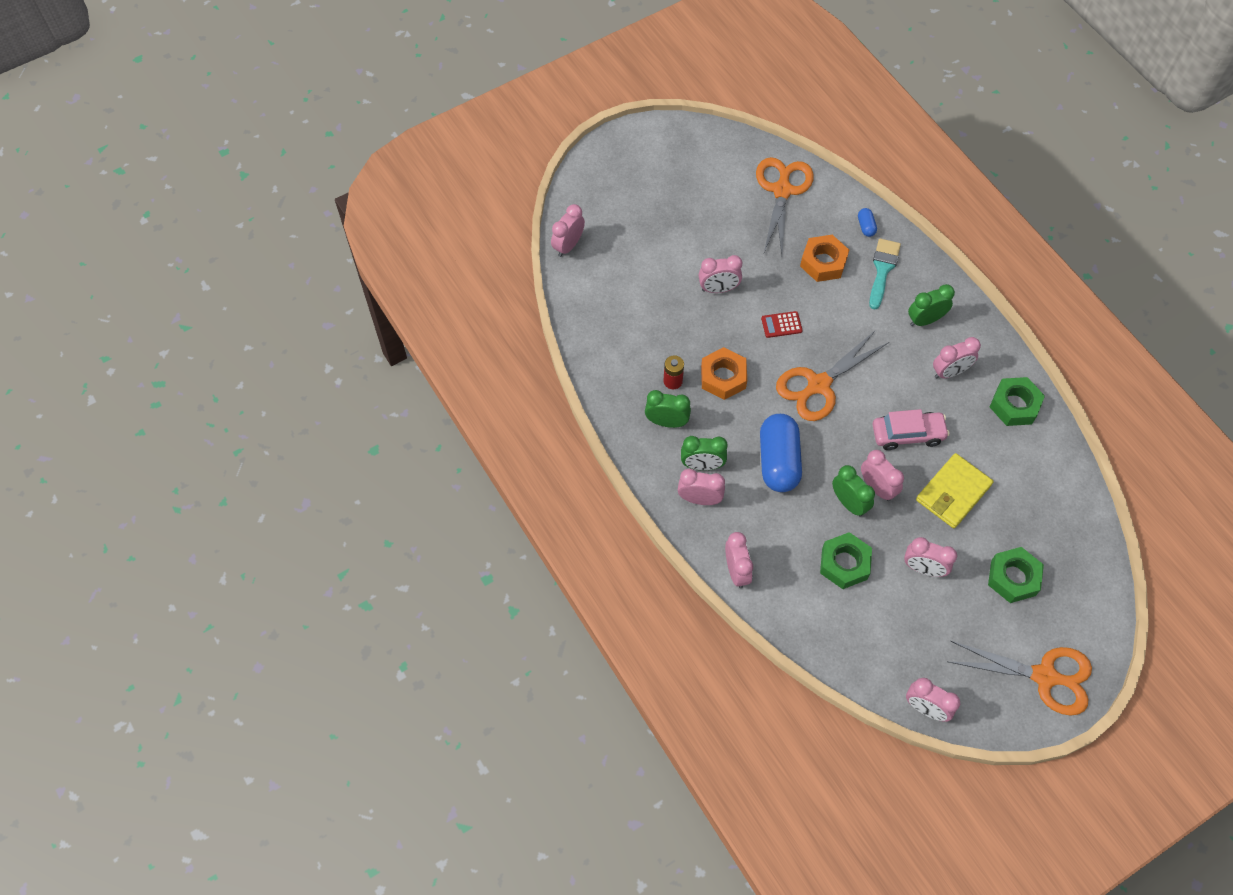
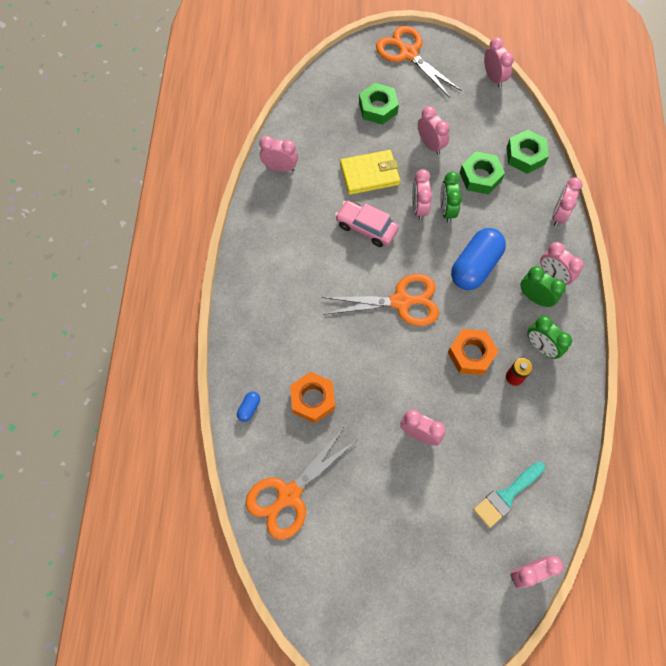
camera: 145 degrees left, 5 degrees up
red calculator [761,311,803,338] -> none
turquoise brush [869,238,901,309] -> turquoise brush moved to [473,462,545,528]
green clock [908,284,955,326] -> none
pink clock [933,337,981,379] -> pink clock moved to [259,136,298,172]
green nut [990,377,1045,426] -> green nut moved to [507,130,549,174]

